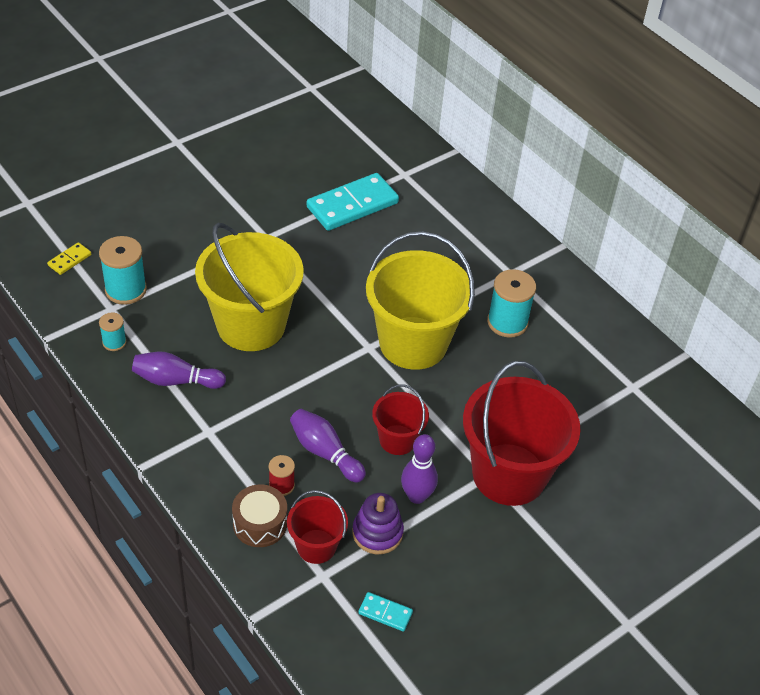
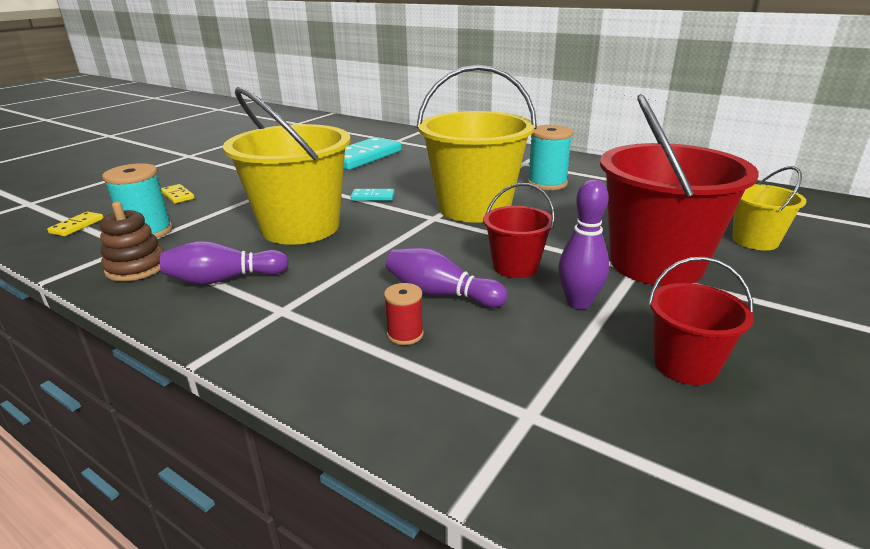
camera: 15 degrees left, 20 degrees down
turquoise spool [99,312,126,351] -> brown stacking toy [100,202,164,281]
brown drum [232,485,287,547] -> none
red bucket [287,490,348,564] -> red bucket moved to [648,257,754,385]
purple stacking toy [352,493,404,554] -> none
turquoise domino [358,592,413,632] -> turquoise domino moved to [350,189,395,201]
none -> yellow domino [161,184,195,203]
none -> yellow bucket [732,166,807,250]

